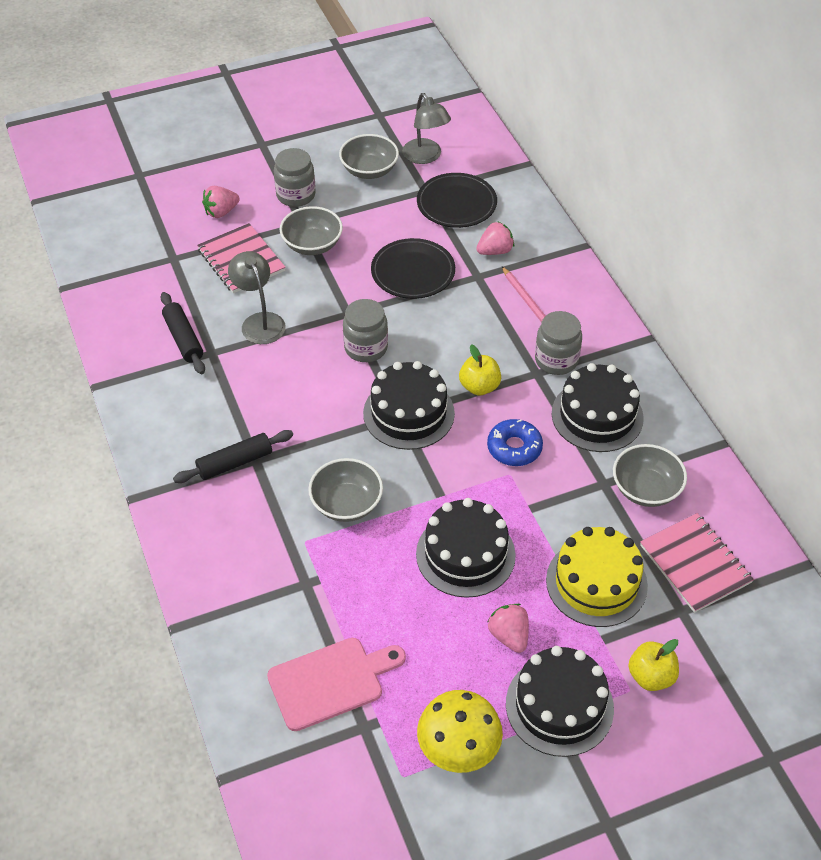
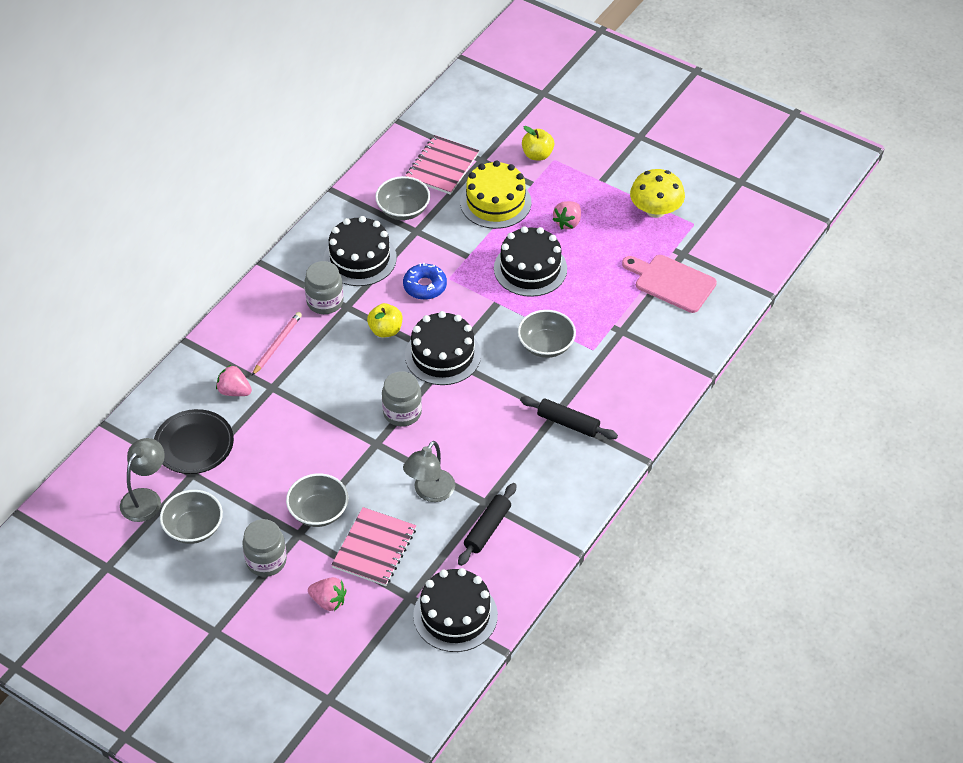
camera: 125 degrees left, 0 degrees up
black plate [371,238,455,299] -> none
black cake [506,646,614,757] -> black cake moved to [413,568,498,652]

